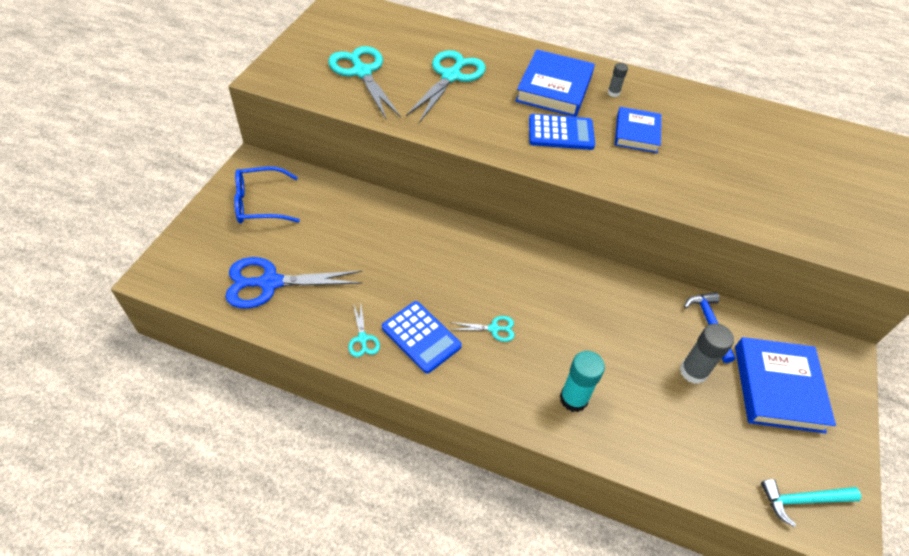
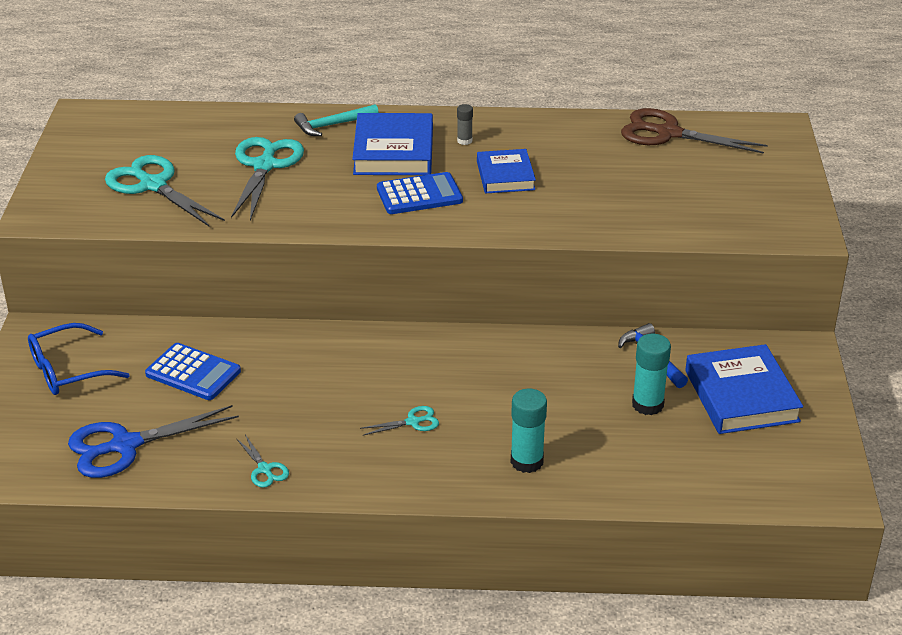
camera: 15 degrees left, 15 degrees down
blue calculator [382,301,462,373] -> blue calculator moved to [145,343,241,400]
grey glue stick [680,324,734,384] -> turquoise glue stick [632,334,671,415]
turquoise hammer [761,479,861,527] -> turquoise hammer moved to [294,104,379,136]
none -> brown scissors [621,108,767,154]

